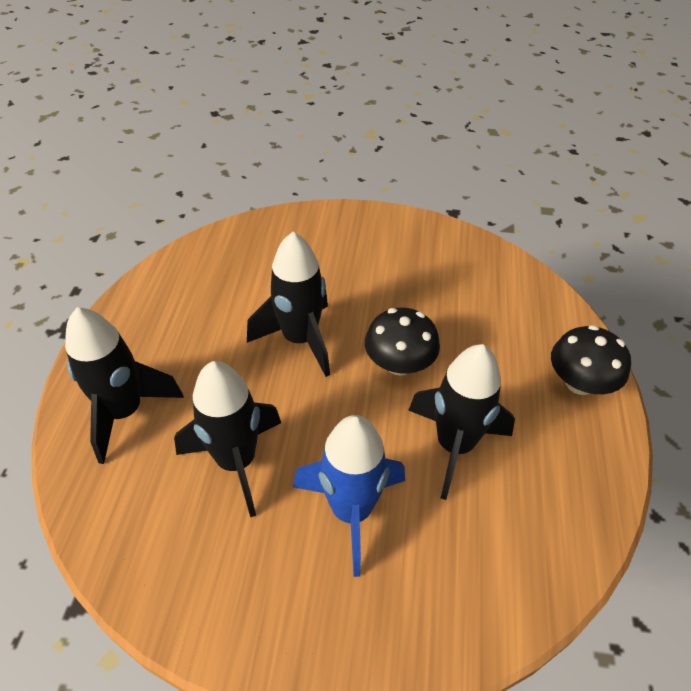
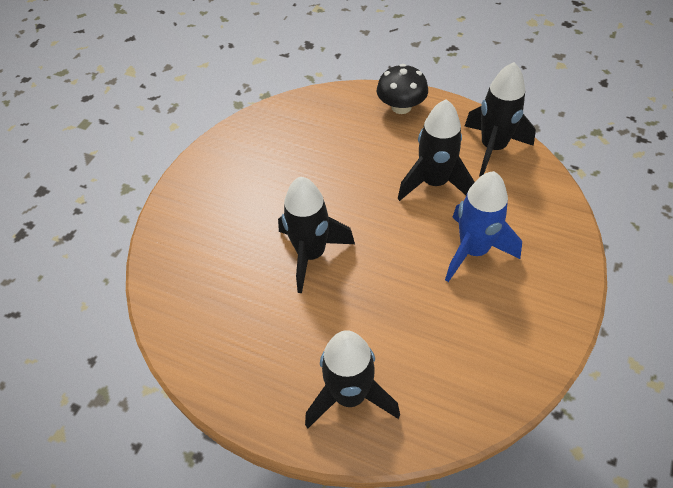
camera: 70 degrees left, 5 degrees up
black rocket [174,361,281,517] -> black rocket moved to [465,62,536,177]
black mushroom [365,308,440,375] -> none

